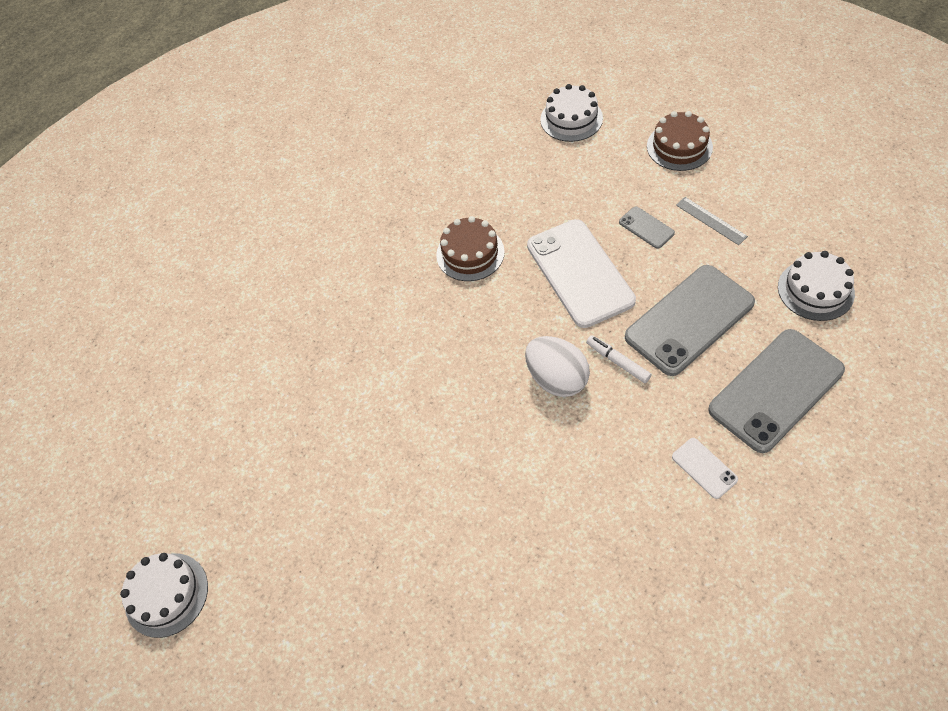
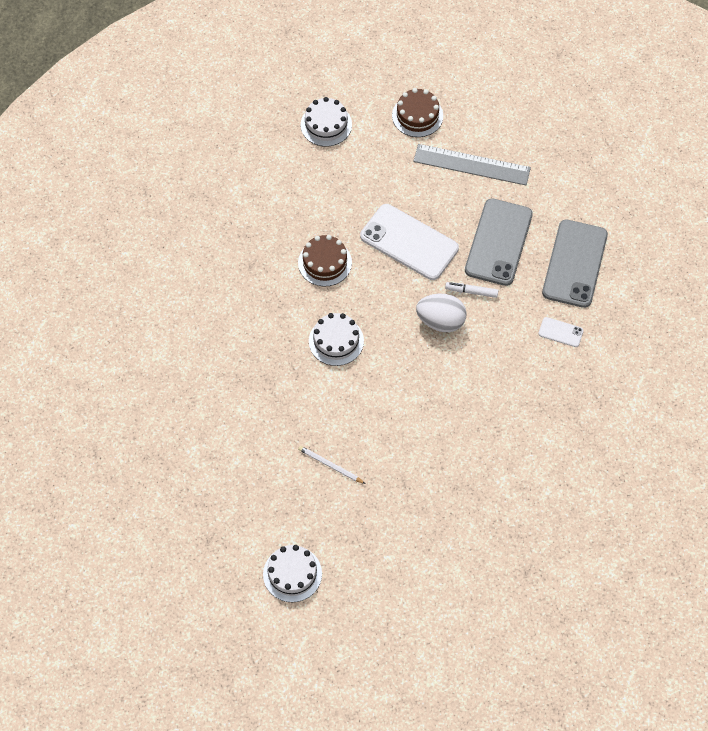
camera: 40 degrees left, 5 degrees up
grey phone [619,207,675,249] -> none
grey ruler [676,197,748,245] -> grey ruler [413,144,531,185], size x1.96
white cake [778,251,855,321] -> white cake moved to [309,313,364,366]
none -> white pencil [298,446,366,484]

